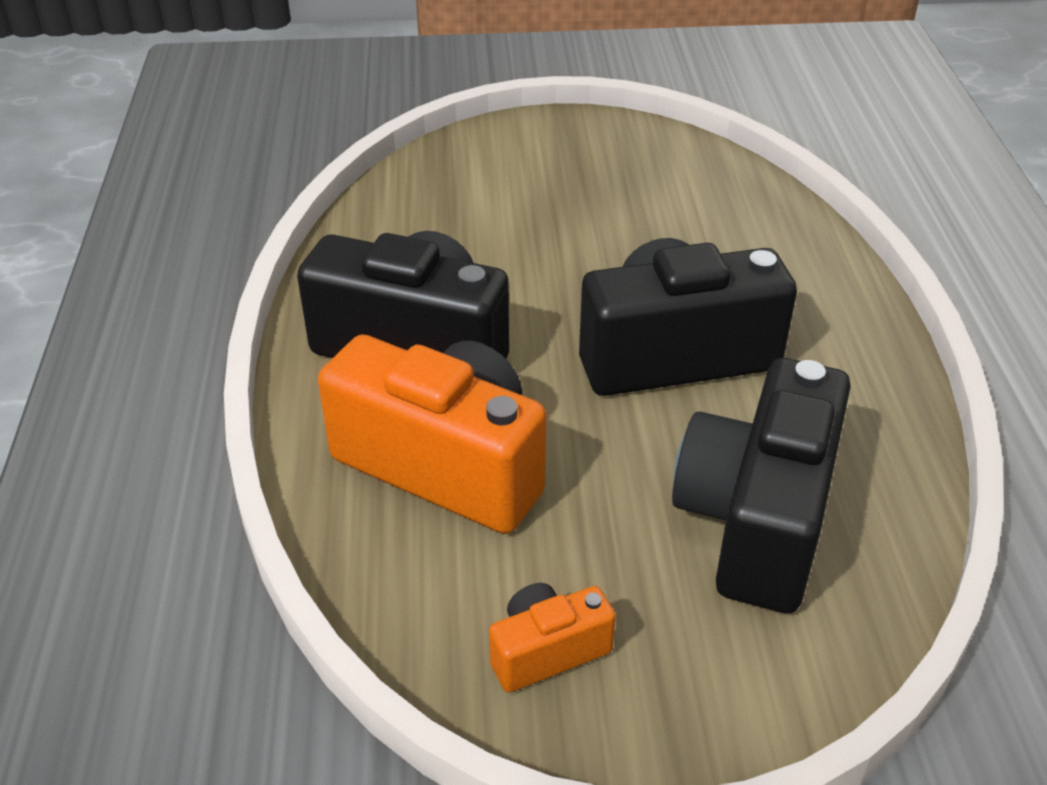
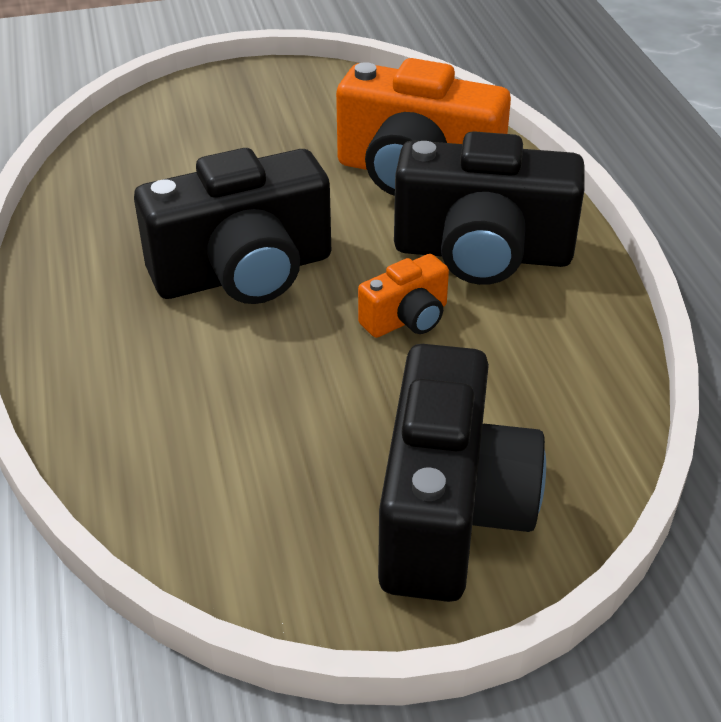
camera: 170 degrees right, 0 degrees up
orange camera [489,583,616,693] -> orange camera moved to [358,254,449,338]
black camera [672,358,851,613] -> black camera moved to [378,344,546,602]

